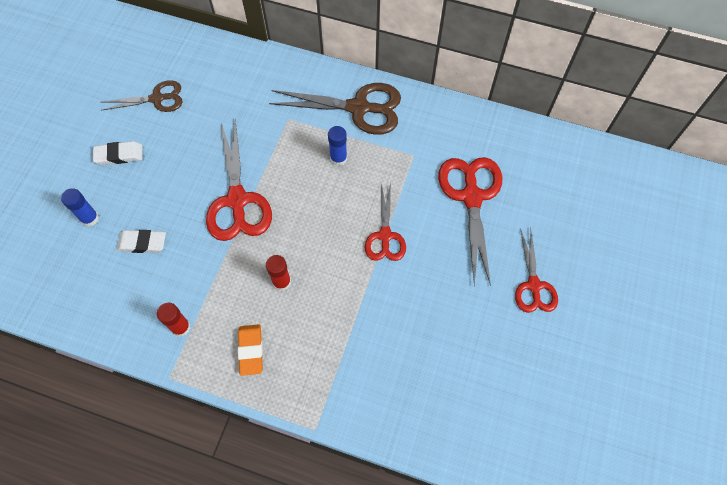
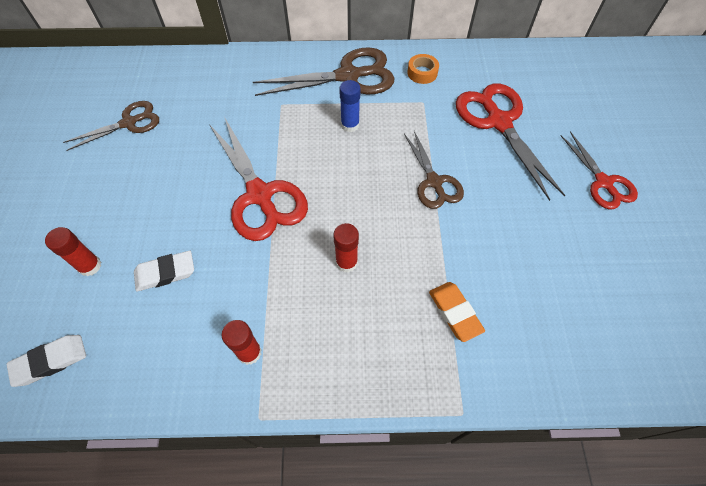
camera: 20 degrees left, 5 degrees down
blue glue stick [61,188,99,227] -> red glue stick [45,227,101,276]
white eraser [93,141,143,165] -> white eraser moved to [6,335,86,387]
orange eraser [238,324,263,376] -> orange eraser moved to [429,282,485,342]
red scissors [365,182,406,261] -> brown scissors [404,131,464,209]
none -> orange tape [407,54,439,84]

